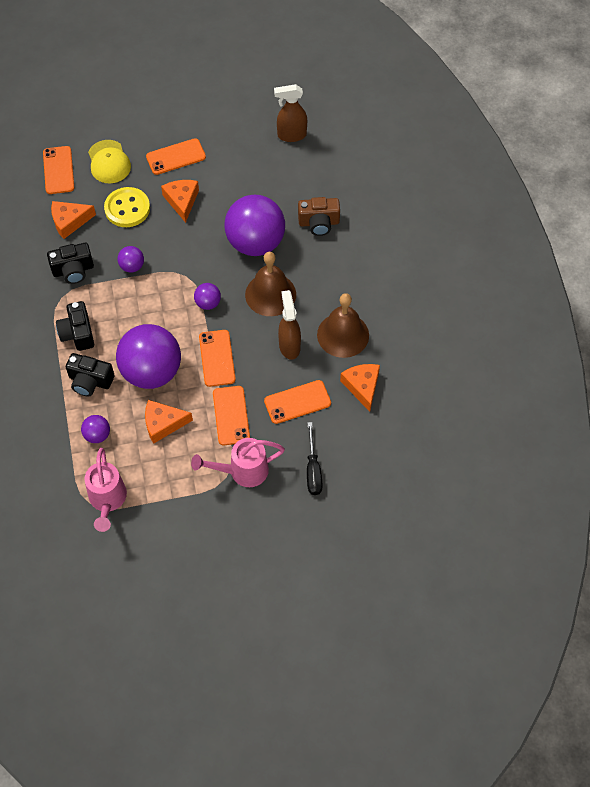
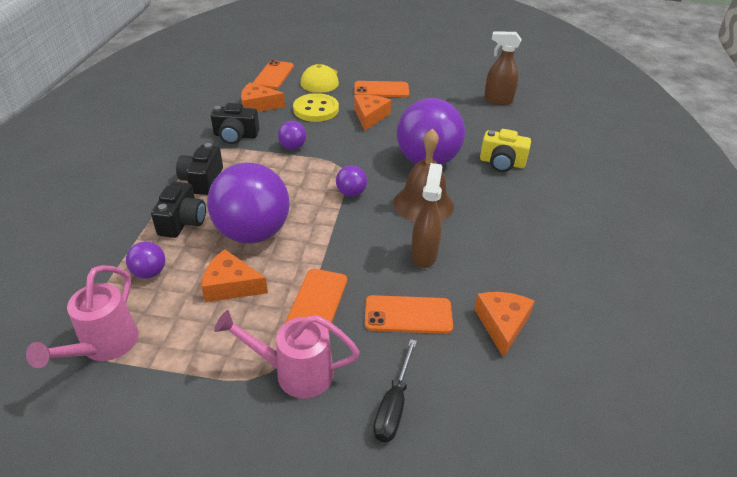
camera: 20 degrees right, 20 degrees down
black camera [66,353,115,396] -> black camera turned 120 degrees counterclockwise [151,181,206,238]
orange phone [199,330,236,387] -> none
brown camera [298,197,340,236] -> yellow camera [480,129,531,172]
brown bell [317,293,369,358] -> none

